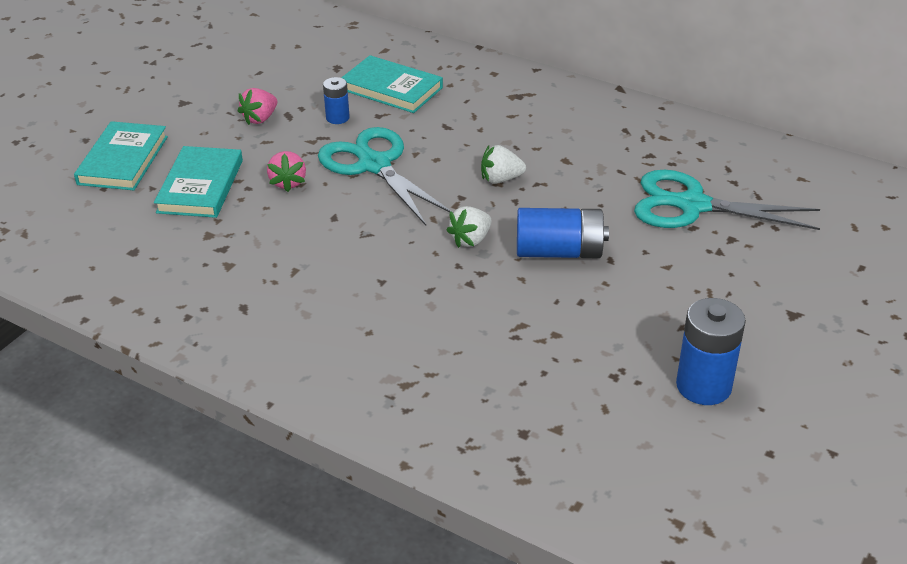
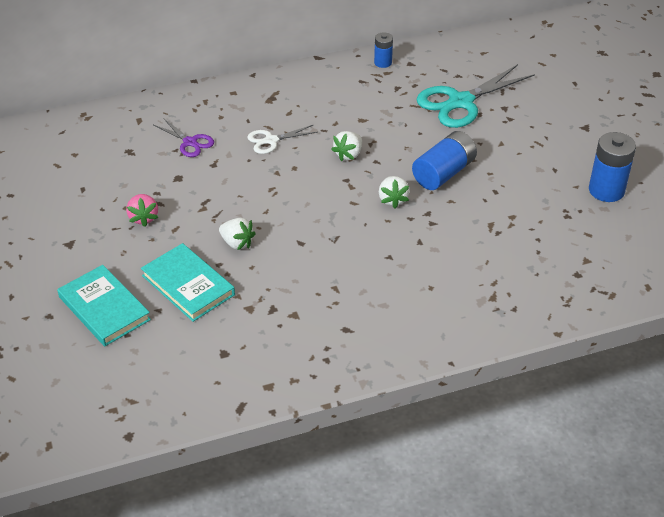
camera: 50 degrees left, 5 degrees up
pink strawberry [267,151,306,192] -> white strawberry [219,218,256,250]
turquoise scissors [318,127,454,226] -> none
blue battery [323,77,350,124] -> blue battery moved to [374,32,393,68]
turquoise book [341,55,443,113] -> purple scissors [154,118,214,157]
none -> white scissors [247,125,318,154]

